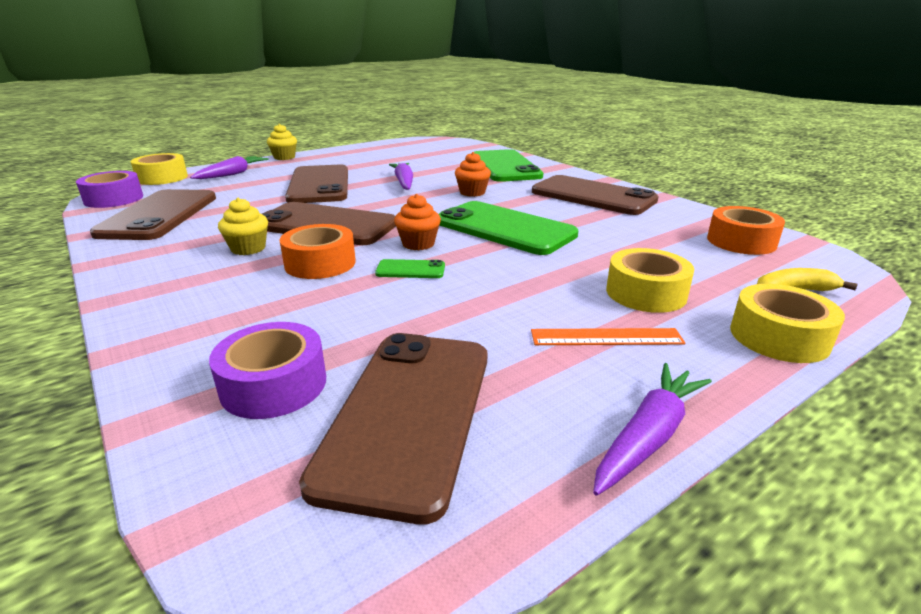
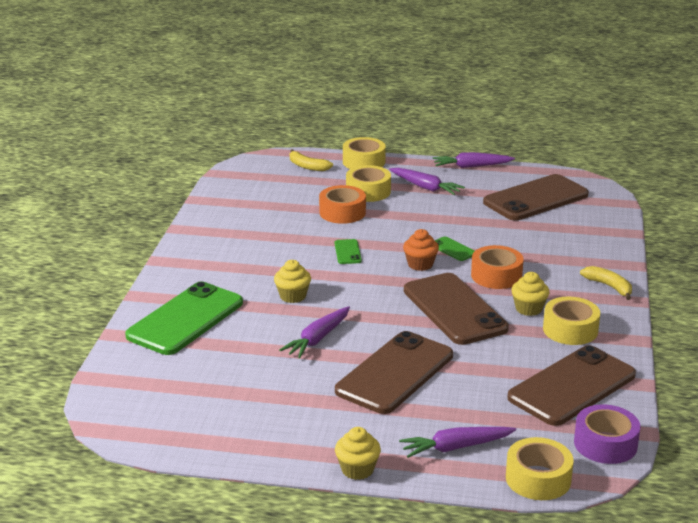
camera: 135 degrees left, 0 degrees up
purple tape [209,322,326,419] -> none
green phone [439,201,578,255] -> green phone [335,239,362,264], size x0.42
orange cupcake [455,152,491,197] -> yellow cupcake [274,260,311,303]
orange ruler [531,328,686,345] -> purple carrot [389,168,465,195]
brown phone [532,175,659,215] -> none
orange tape [707,206,785,255] -> orange tape moved to [319,185,366,224]
none -> yellow tape [543,297,600,345]
none -> yellow banana [580,266,632,300]

